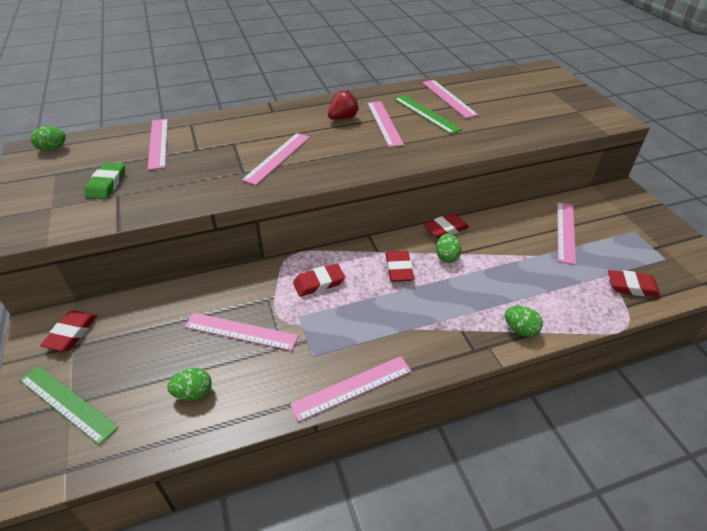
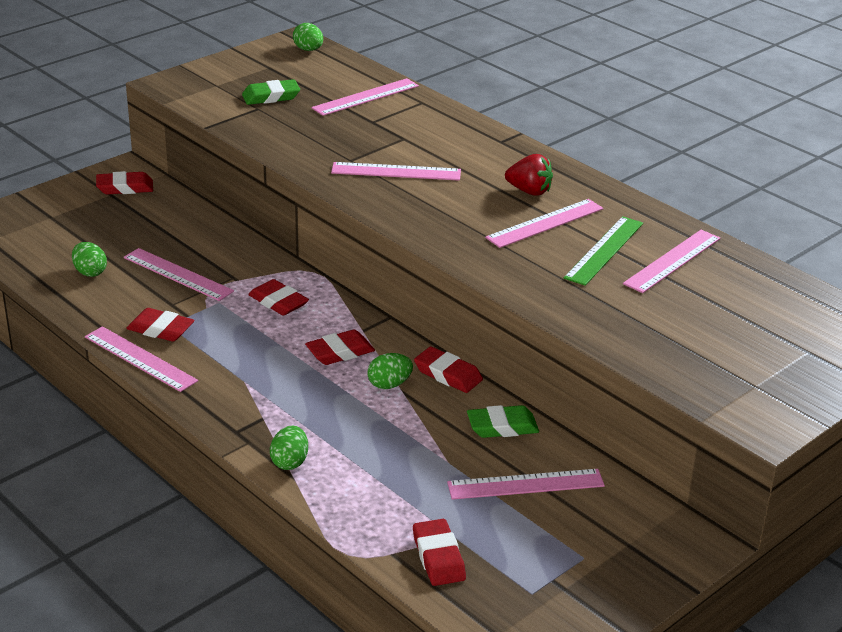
camera: 65 degrees right, 10 degrees down
green ruler [20,365,119,445] -> none
pink ruler [185,313,298,351] -> pink ruler turned 45 degrees counterclockwise [124,248,234,301]
none -> red eraser [126,308,195,342]
none -> green eraser [467,405,539,438]

